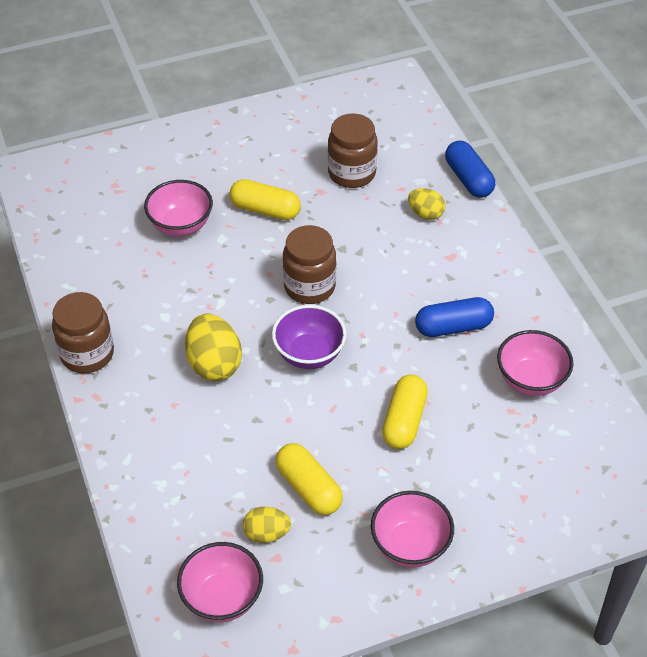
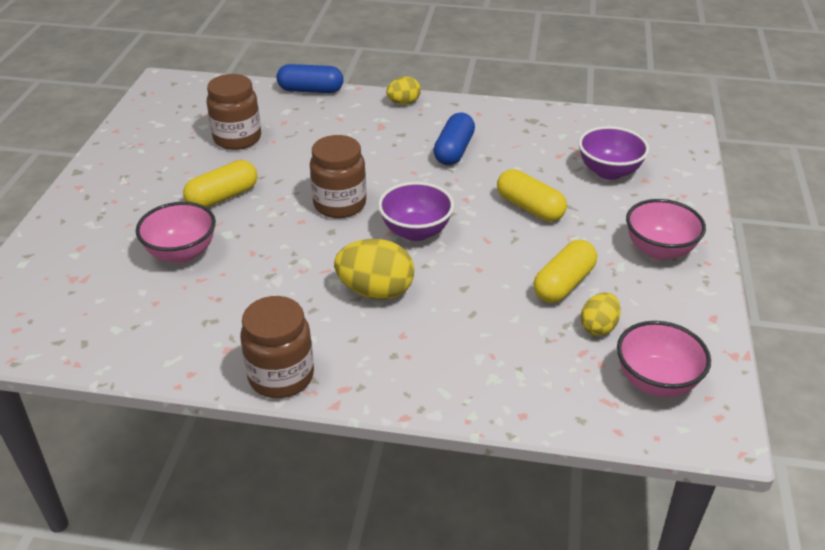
camera: 60 degrees left, 10 degrees down
yellow capsule [276,443,343,515] -> yellow capsule turned 45 degrees counterclockwise [533,240,597,303]
yellow egg [408,188,445,220] -> yellow egg moved to [386,77,421,104]
pink bowl [497,330,573,396] -> none
none -> purple bowl [579,126,649,180]

